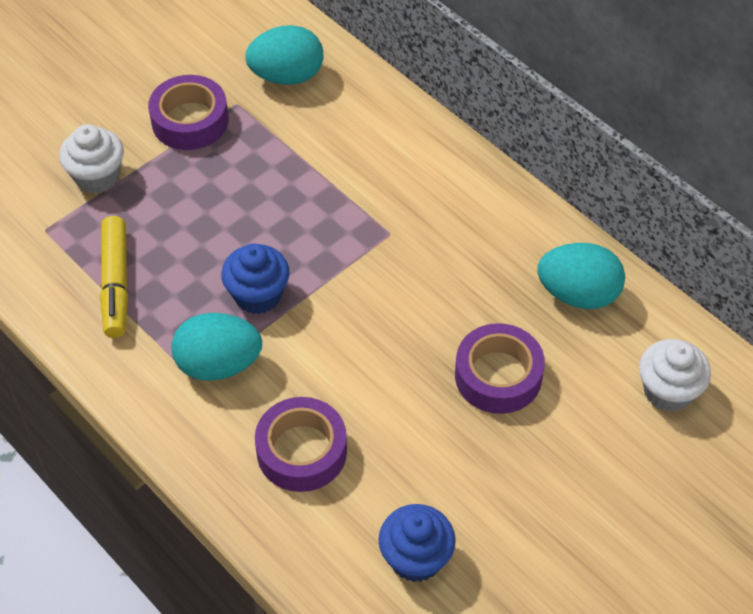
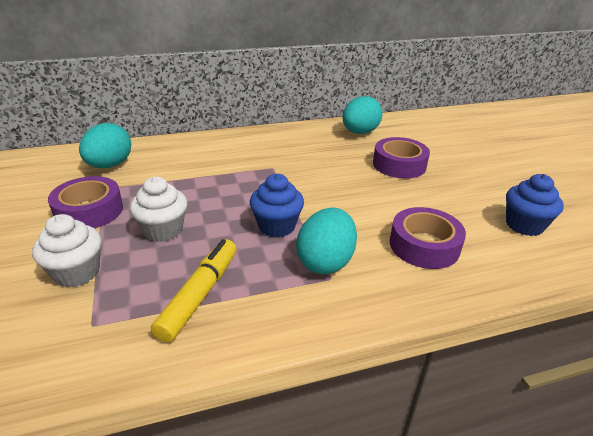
camera: 65 degrees left, 20 degrees down
yellow marker [100,216,128,338] -> yellow marker turned 90 degrees counterclockwise [151,239,237,343]
white cupcake [639,339,711,412] -> white cupcake moved to [130,177,187,242]

